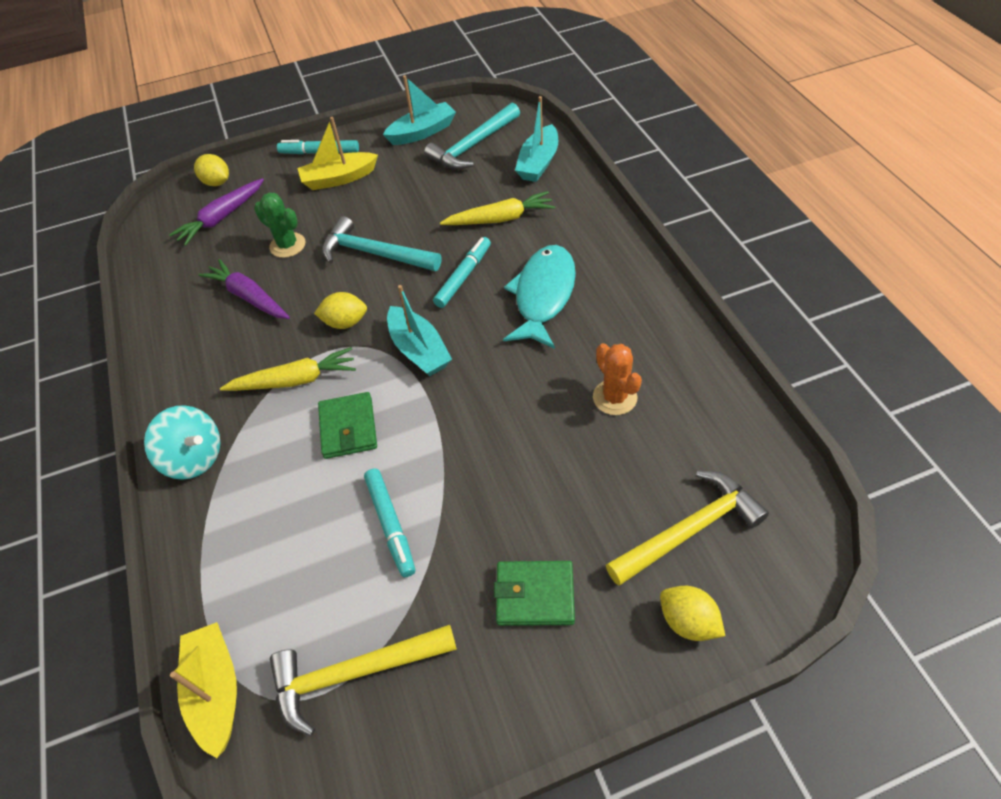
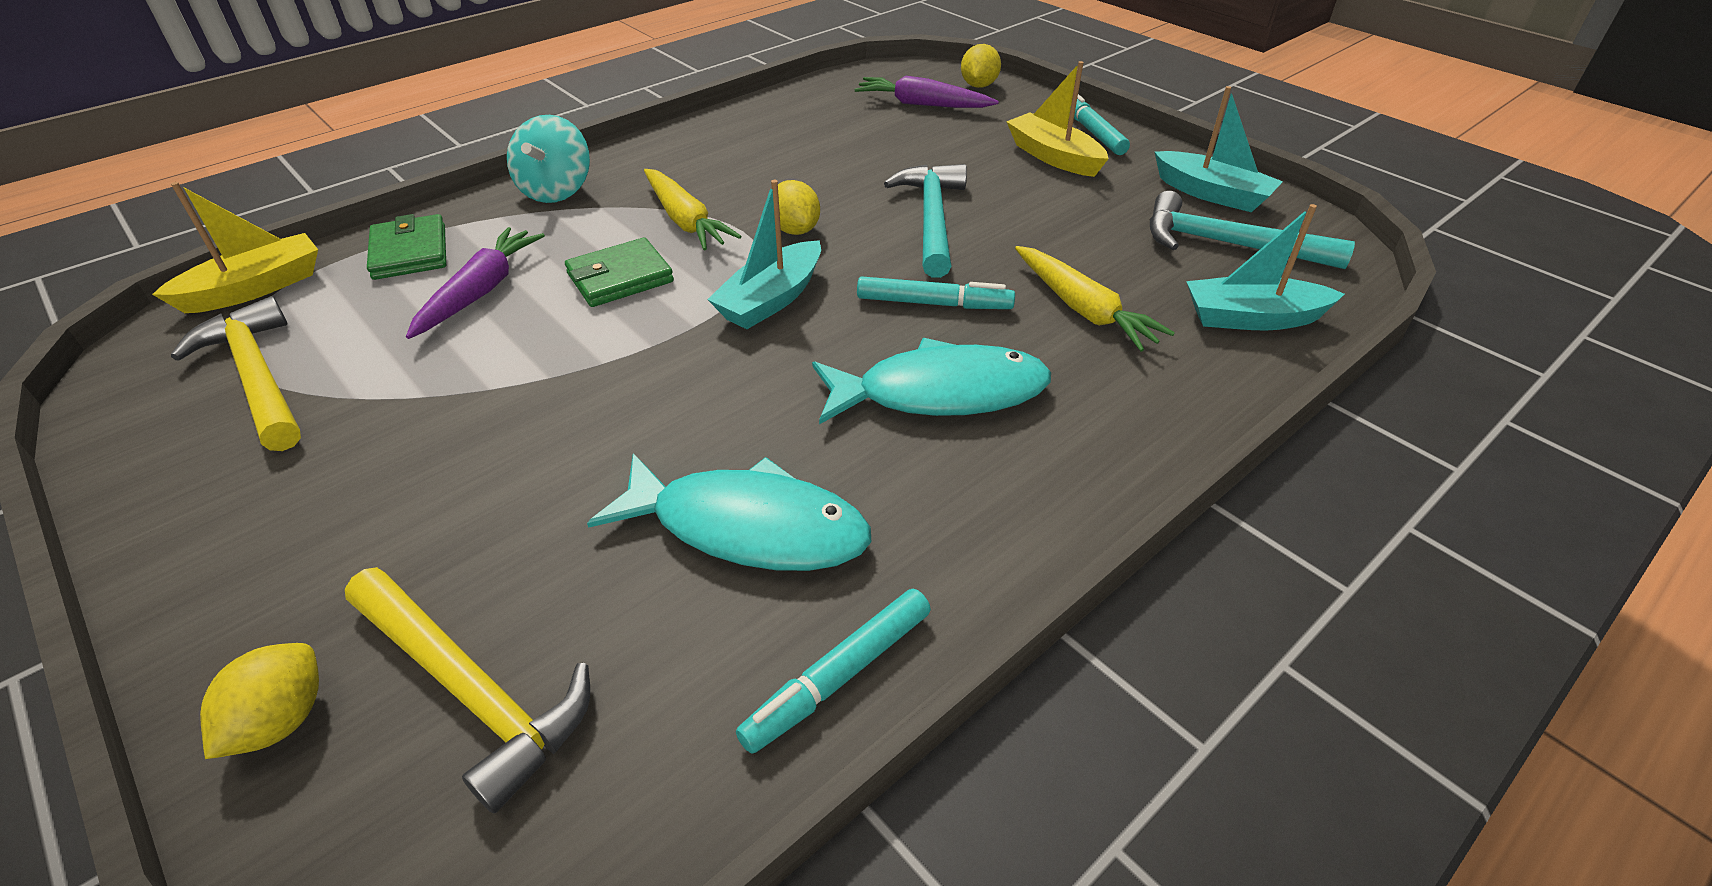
camera: 65 degrees right, 10 degrees down
purple carrot [198,259,290,319] -> purple carrot moved to [406,227,545,339]
green cactus [254,192,305,258] -> none
turquoise marker [364,469,415,577] -> turquoise marker moved to [736,589,931,754]
green wallet [494,561,575,626] -> green wallet moved to [367,214,446,280]
orange cactus [593,343,642,415] -> turquoise fish [587,453,871,571]

